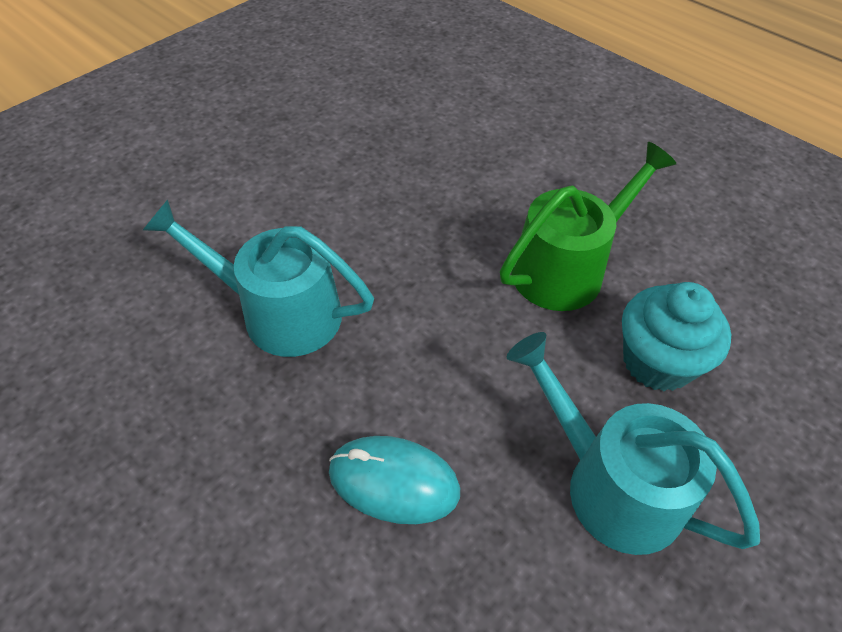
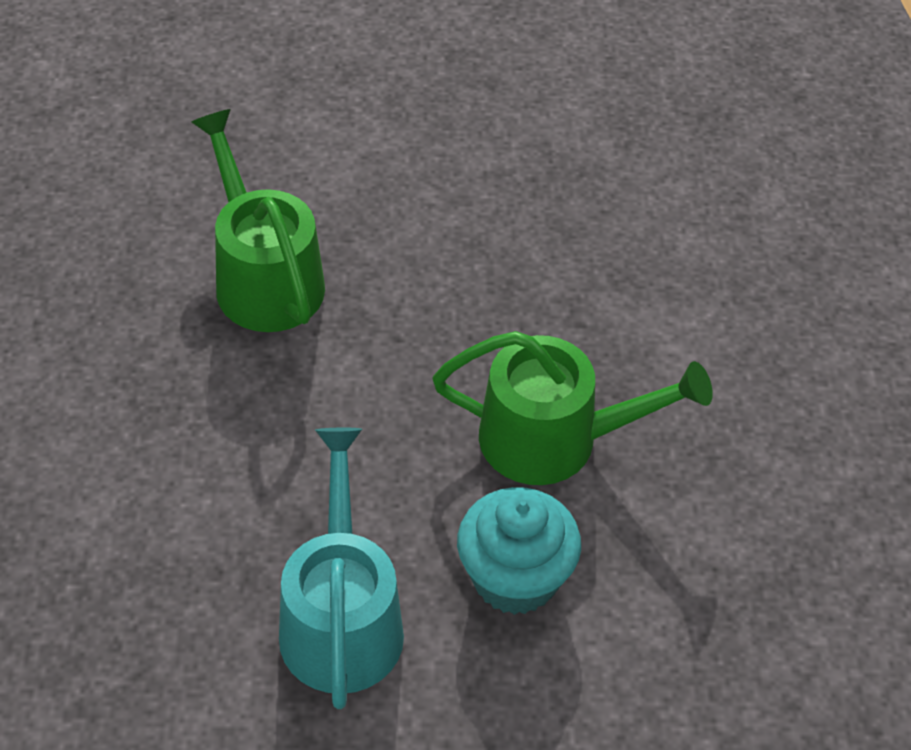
camera: 45 degrees right, 0 degrees up
turquoise watering can [143,199,374,357] -> green watering can [191,109,325,332]
turquoise mouse [329,436,460,524] -> none

